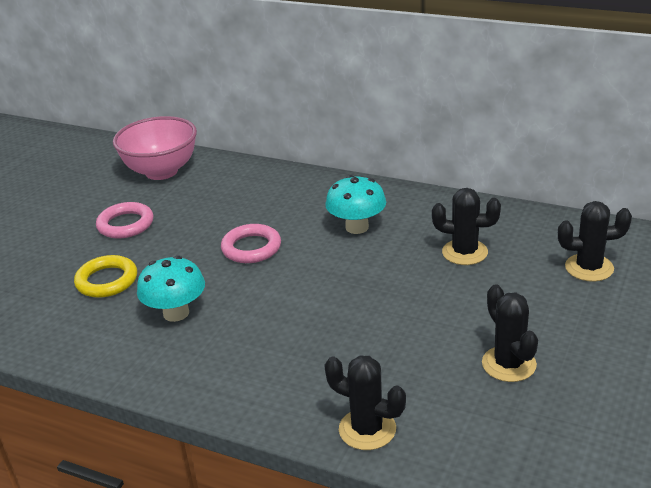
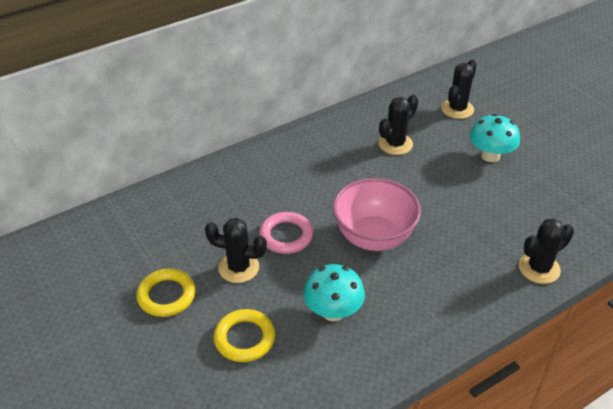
camera: 60 degrees left, 10 degrees up
pink ring [96,202,154,238] -> yellow ring [136,268,195,317]
pink bowl [113,116,197,180] -> pink bowl moved to [333,178,421,251]
turquoise mushroom [325,175,386,234] -> turquoise mushroom moved to [469,114,520,162]
black cactus [482,284,538,382] -> black cactus moved to [205,218,267,283]

